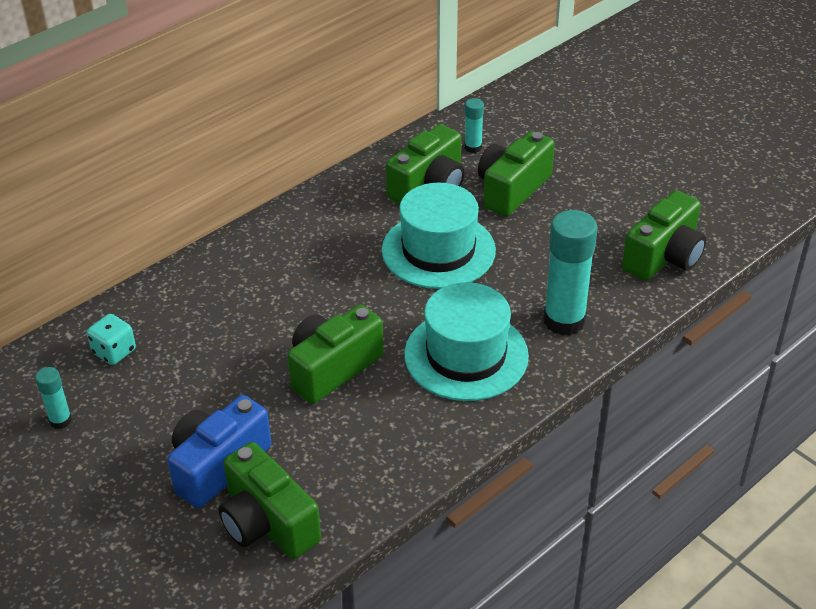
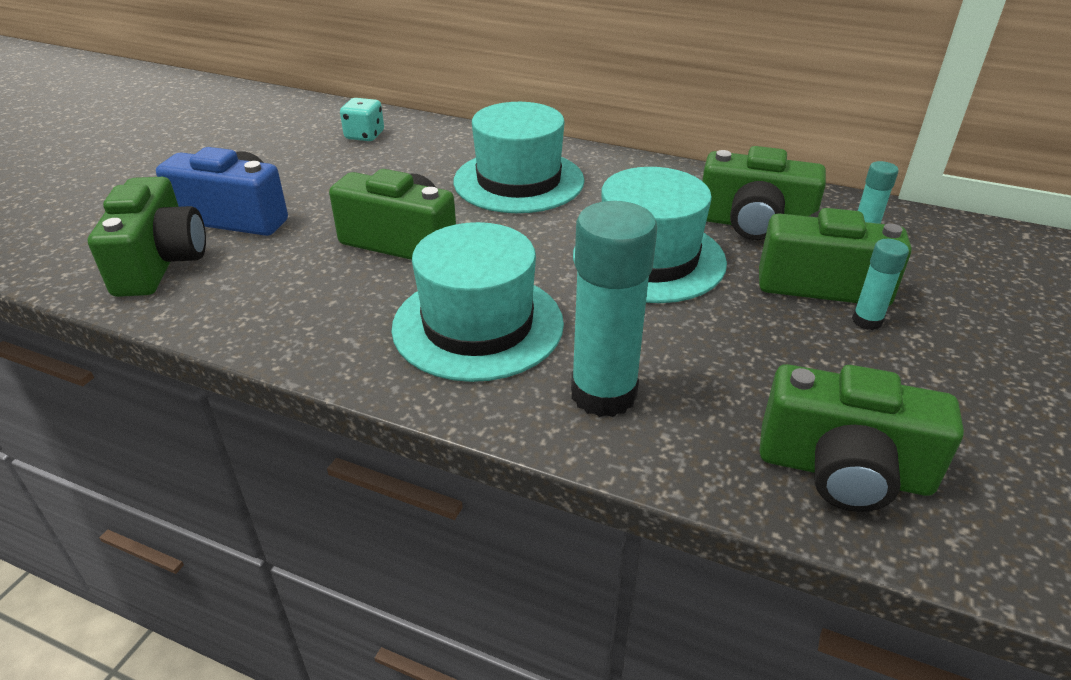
camera: 65 degrees right, 5 degrees down
turquoise glue stick [35,367,72,429] -> turquoise glue stick moved to [852,239,909,330]
green camera [219,442,321,559] -> green camera turned 150 degrees clockwise [88,177,206,297]
none -> turquoise hat [454,102,584,213]

